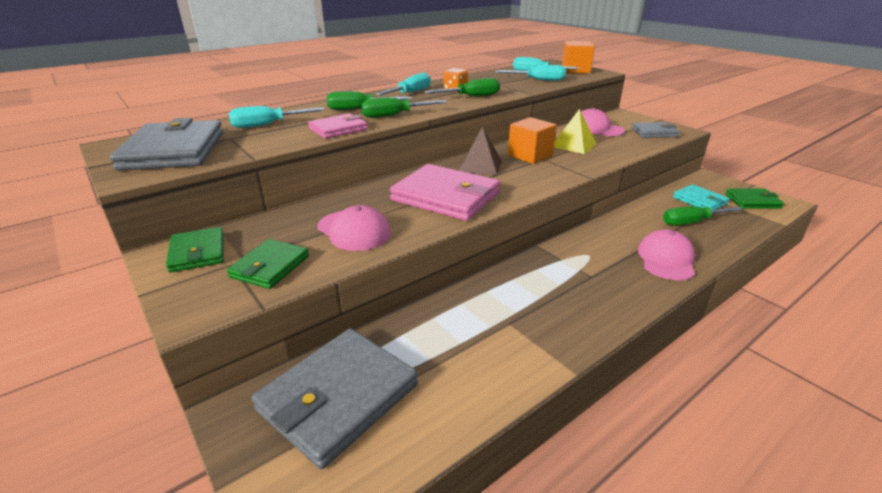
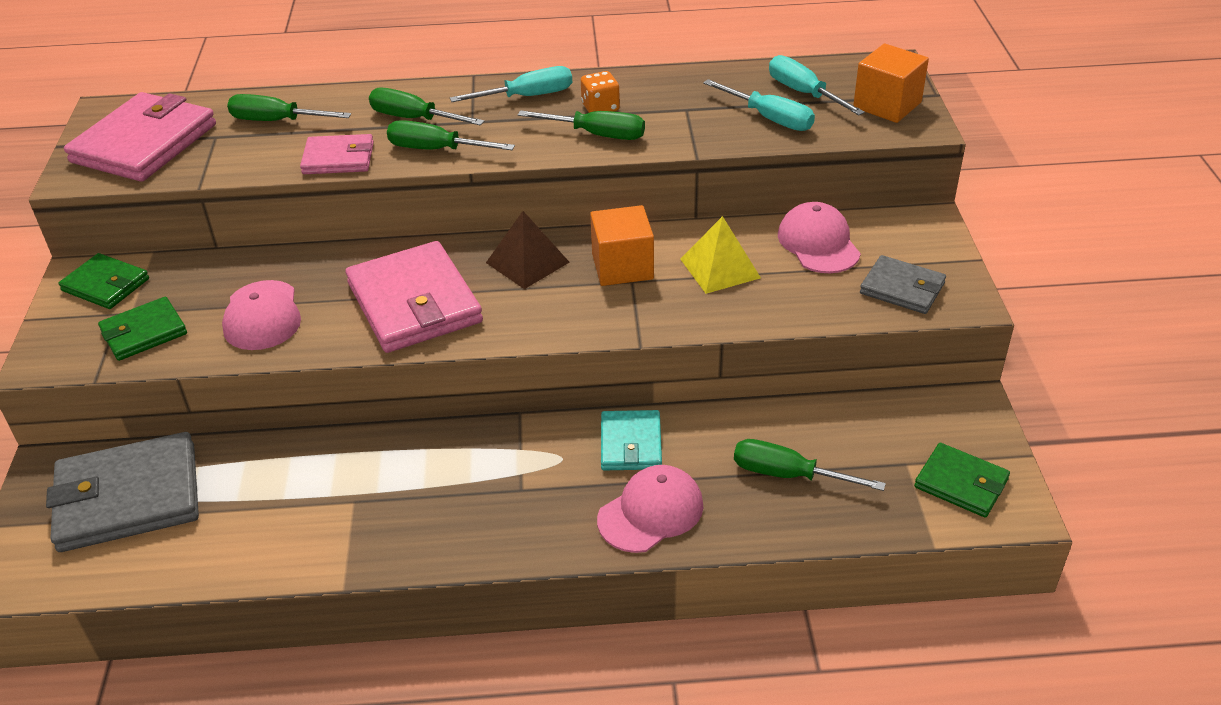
camera: 35 degrees right, 10 degrees up
grey wallet [110,118,223,171] -> pink wallet [64,92,216,182]
green wallet [166,227,224,273] -> green wallet turned 75 degrees counterclockwise [58,253,149,309]
turquoise screwdriver [229,106,325,128] -> green screwdriver [227,94,351,121]
turquoise wallet [673,184,730,210] -> turquoise wallet moved to [601,410,662,470]

